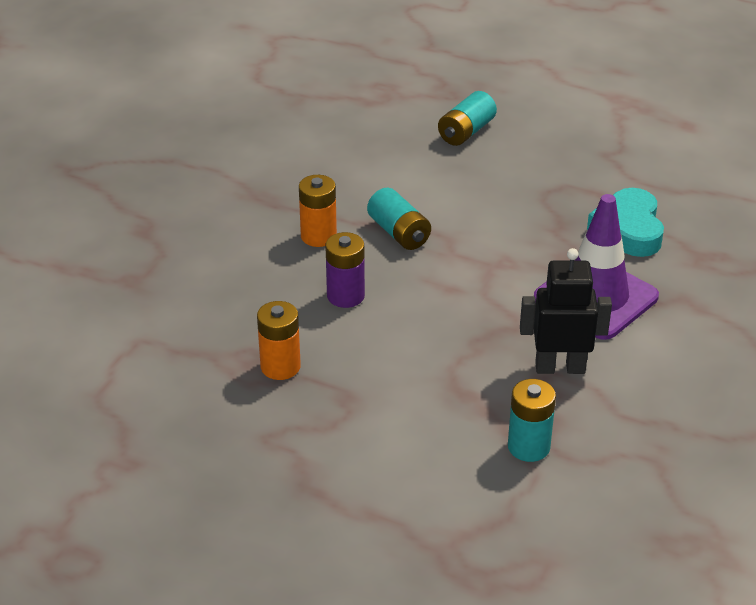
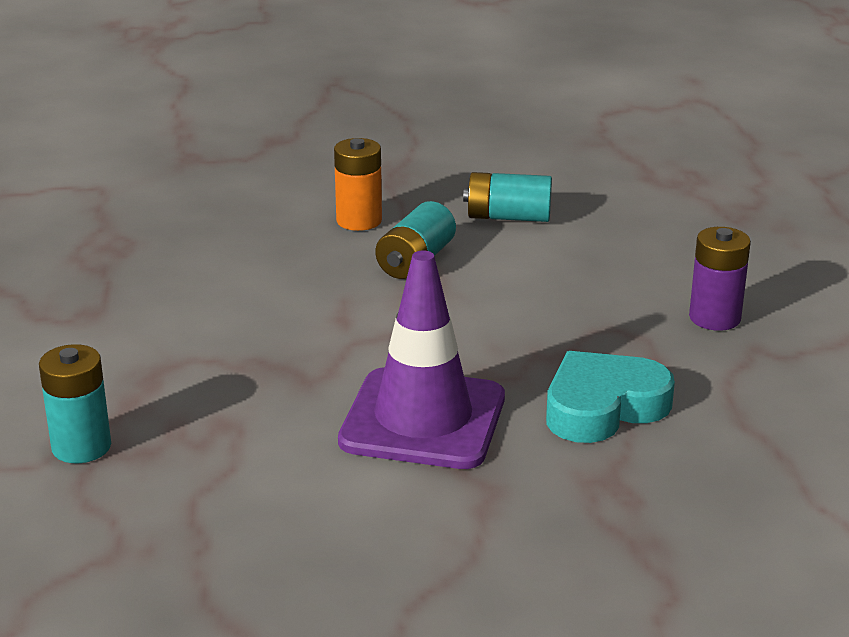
camera: 60 degrees right, 10 degrees down
orange battery [257,301,301,380] -> none
purple battery [325,232,365,308] -> purple battery moved to [689,227,751,331]
turquoise battery [438,91,497,146] -> turquoise battery moved to [463,172,552,222]
black robot [520,248,612,374] -> none

